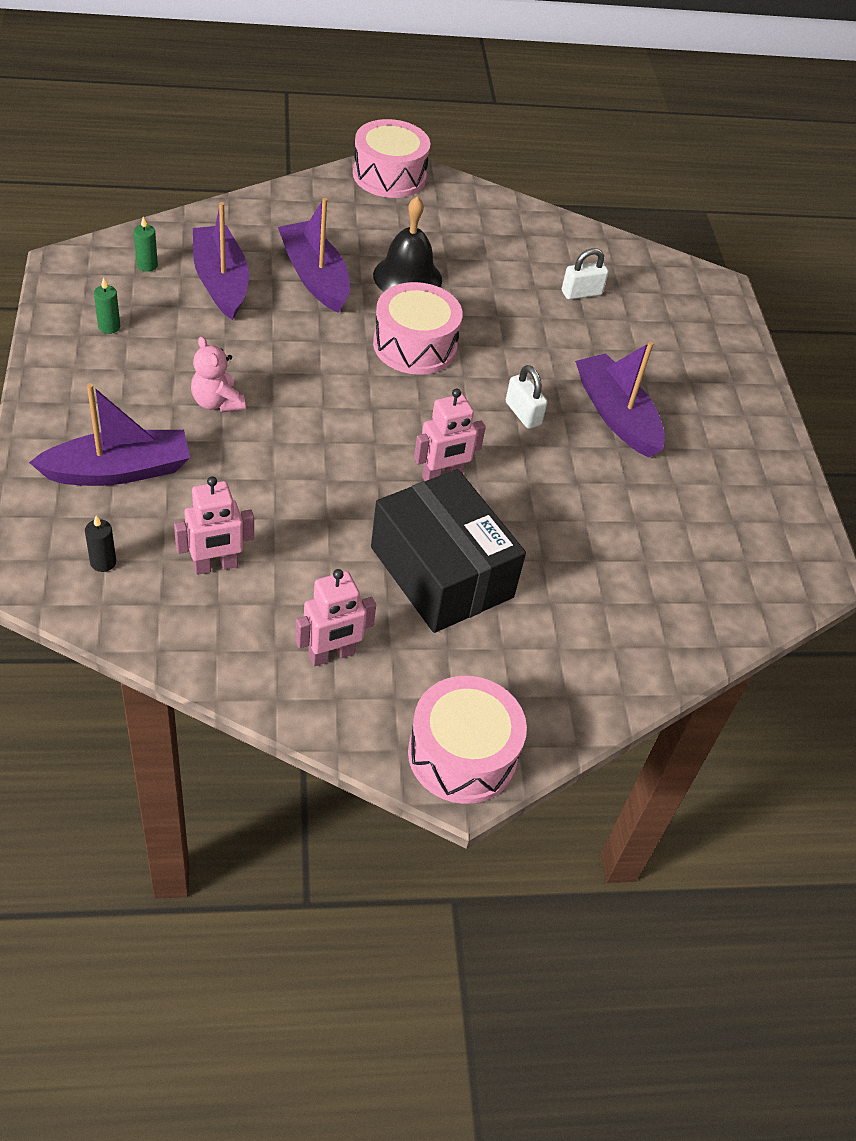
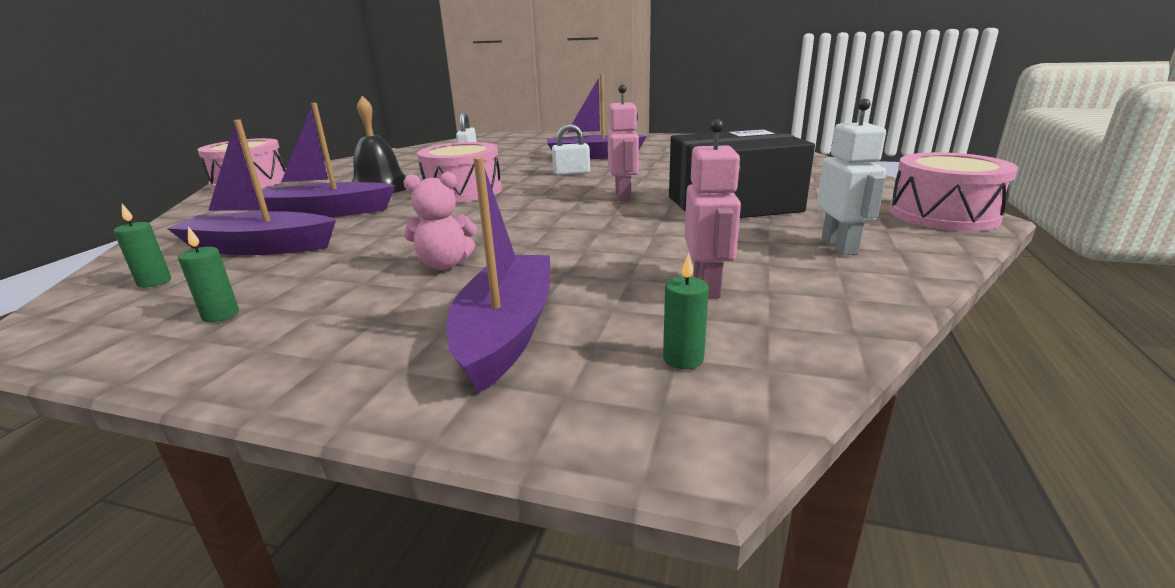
camera: 60 degrees left, 25 degrees down
black candle [85,516,116,572] -> green candle [663,253,709,369]
pink robot [295,569,376,666] -> white robot [817,99,886,255]

